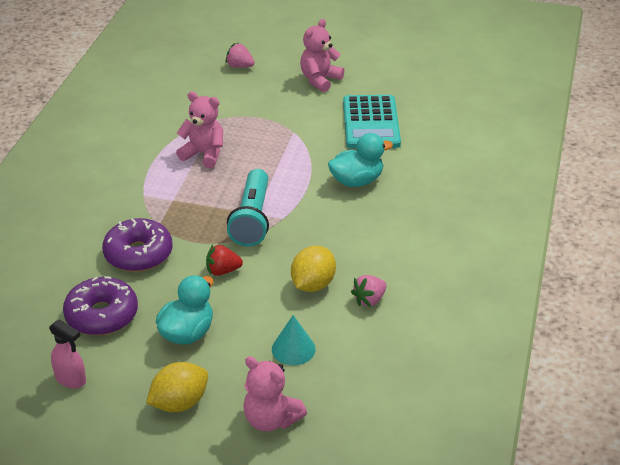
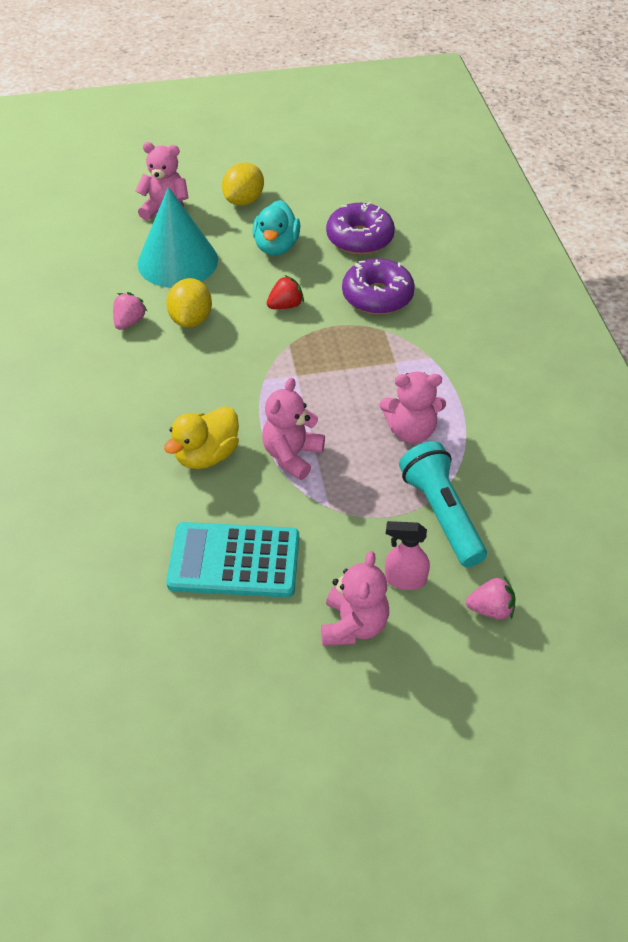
camera: 155 degrees right, 10 degrees up
pink spray bottle [49,319,86,388] -> pink spray bottle moved to [385,521,430,590]
turquoise flashlight [227,169,269,246] -> turquoise flashlight moved to [399,441,487,567]
turquoise cone [272,315,316,365] -> turquoise cone [138,187,218,288], size x1.99
turquoise duck [328,133,393,187] -> yellow duck [164,406,239,469]
turquoise calculator [343,95,401,149] -> turquoise calculator turned 60 degrees counterclockwise [166,522,299,598]
none -> pink teddy bear [262,378,325,480]

